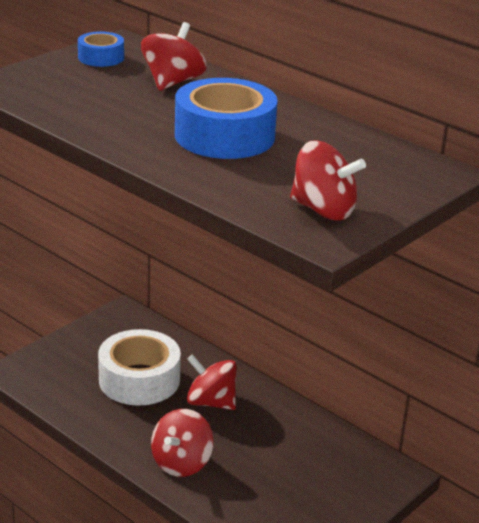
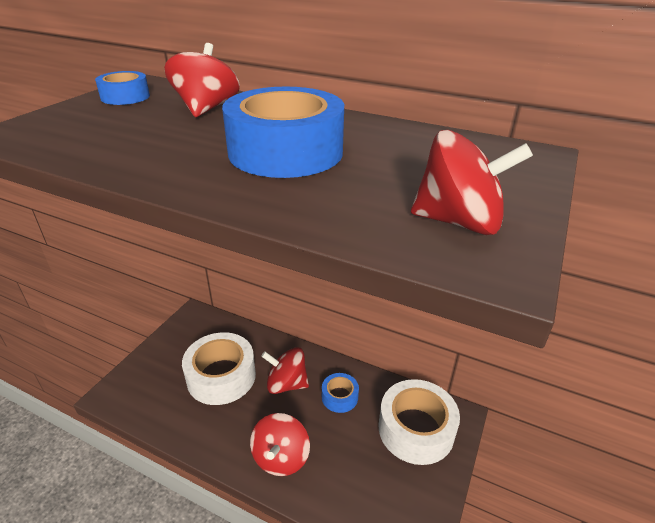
camera: 15 degrees left, 5 degrees up
none -> blue tape [322,373,359,413]
none -> white tape [379,379,460,465]

